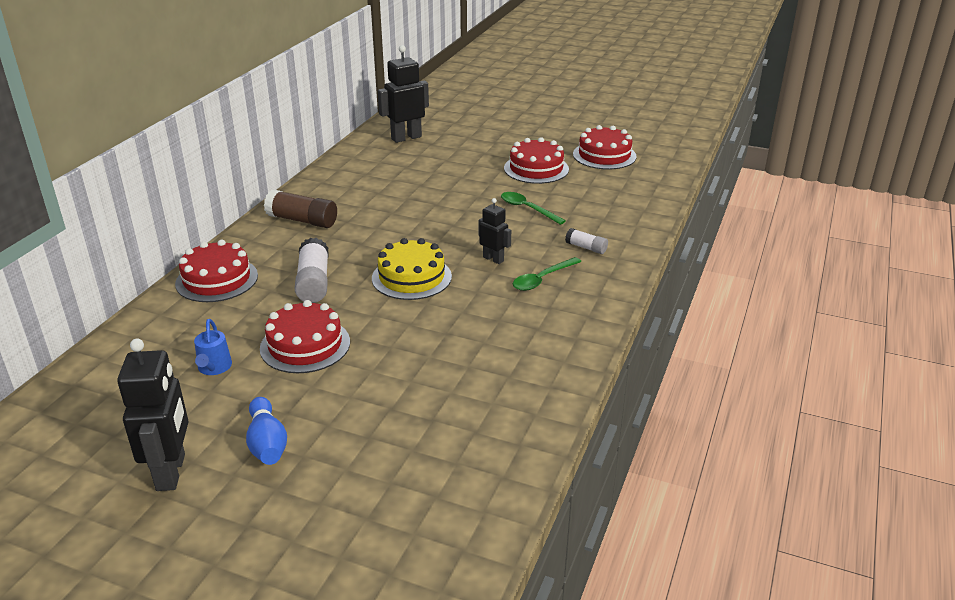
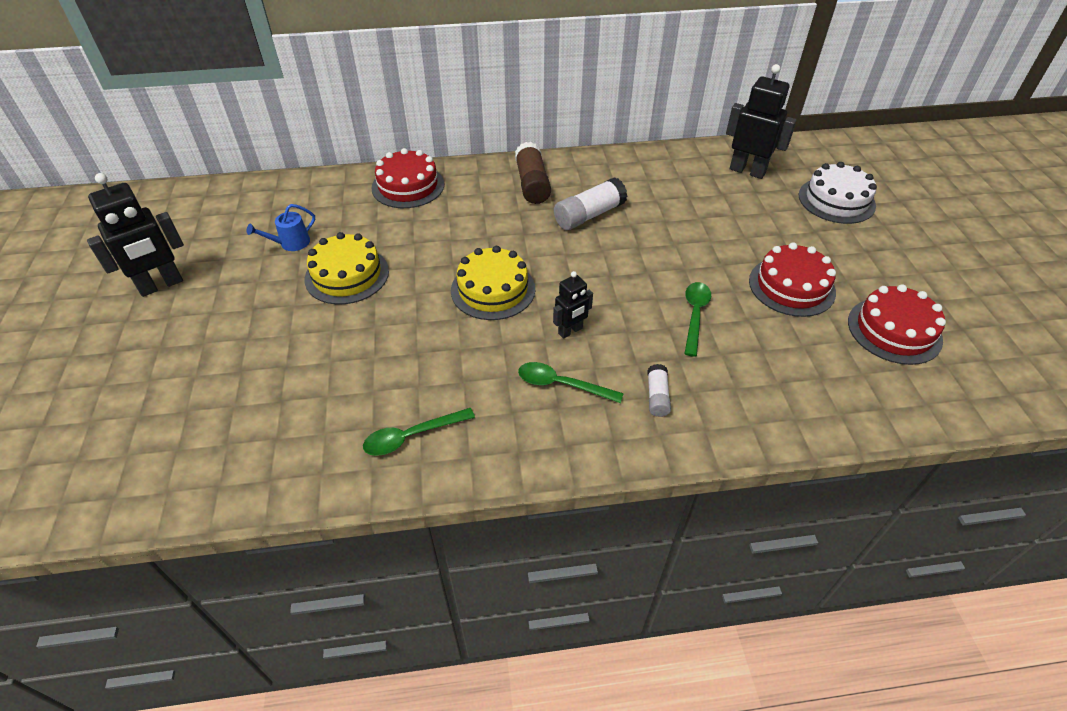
camera: 60 degrees right, 15 degrees up
blue bowling pin [246,397,287,465] -> none
red cake [260,300,350,373] -> yellow cake [305,232,389,305]
white glue stick [294,238,329,303] -> white glue stick moved to [554,177,627,230]
black robot [479,198,511,264] -> black robot turned 45 degrees clockwise [553,271,593,339]
none -> green spoon [363,408,475,456]
none -> white cake [799,162,877,224]

